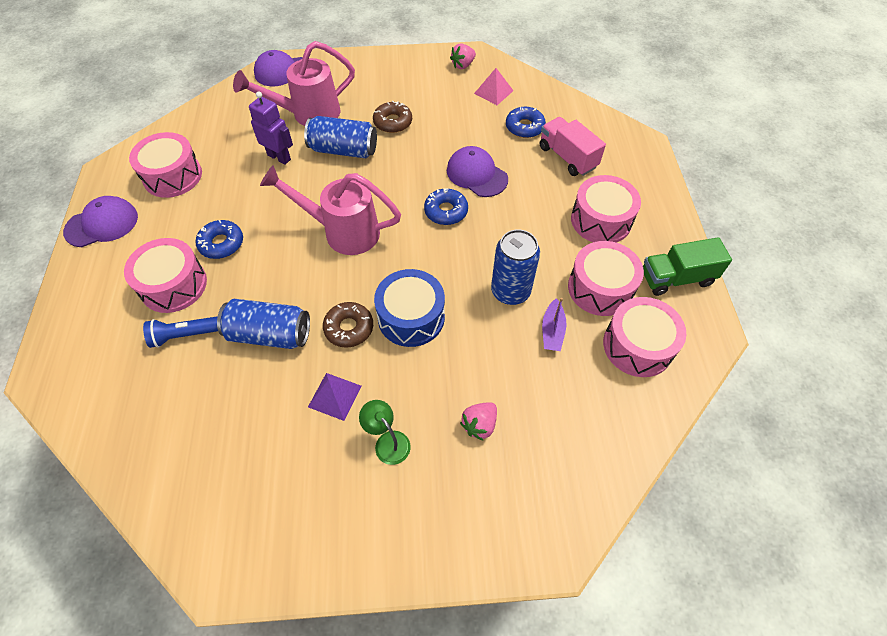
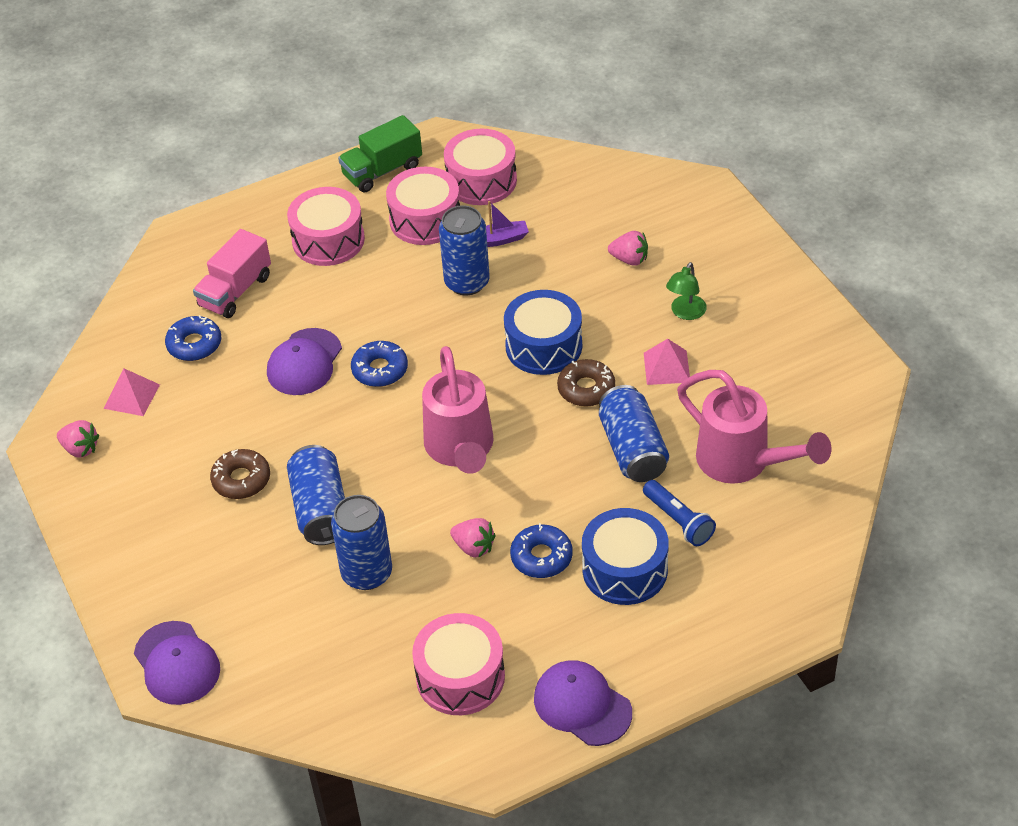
camera: 110 degrees left, 10 degrees down
pink drum [124,238,207,313] -> blue drum [582,508,669,605]
pink watering can [233,41,355,126] -> pink watering can moved to [677,370,831,484]
purple robot [249,92,293,165] -> blue can [331,495,392,590]
purple pyramid [308,373,362,421] -> pink pyramid [644,339,690,385]
green truck [643,237,732,296] -> green truck turned 90 degrees clockwise [338,115,422,192]
none -> pink strawberry [450,518,496,558]

